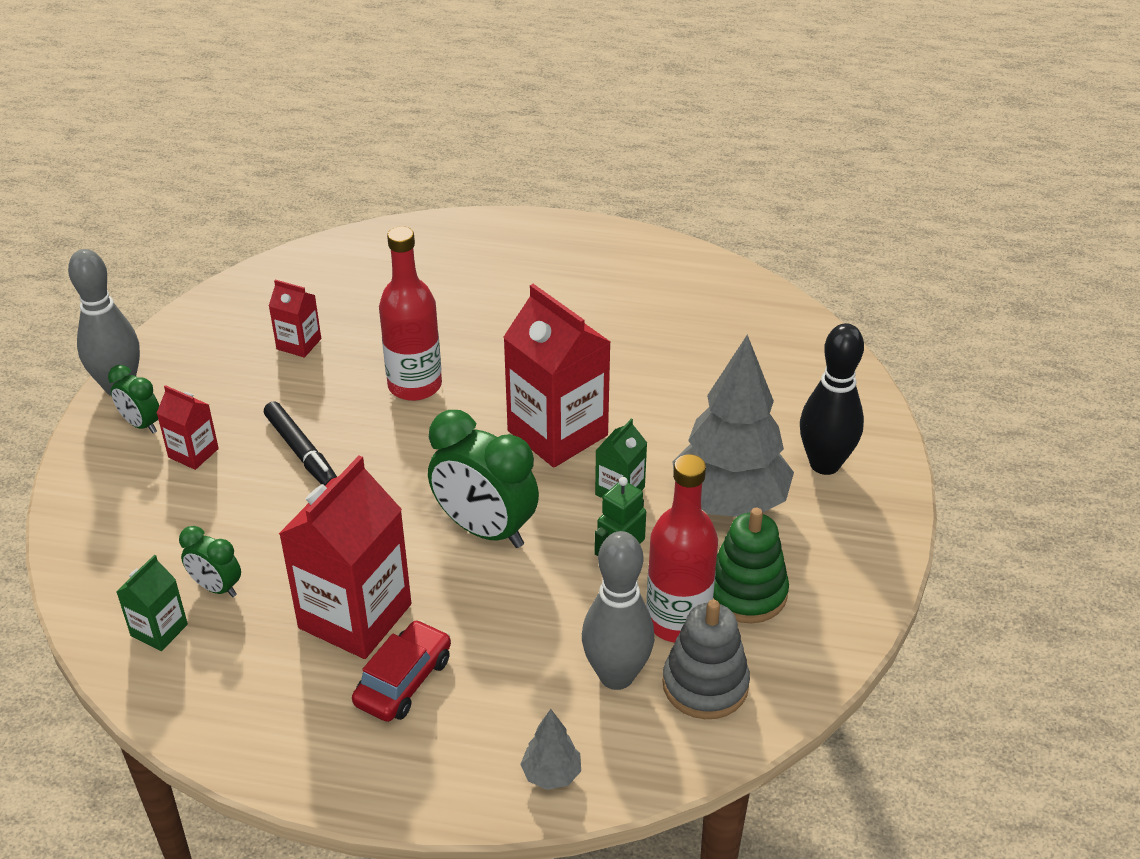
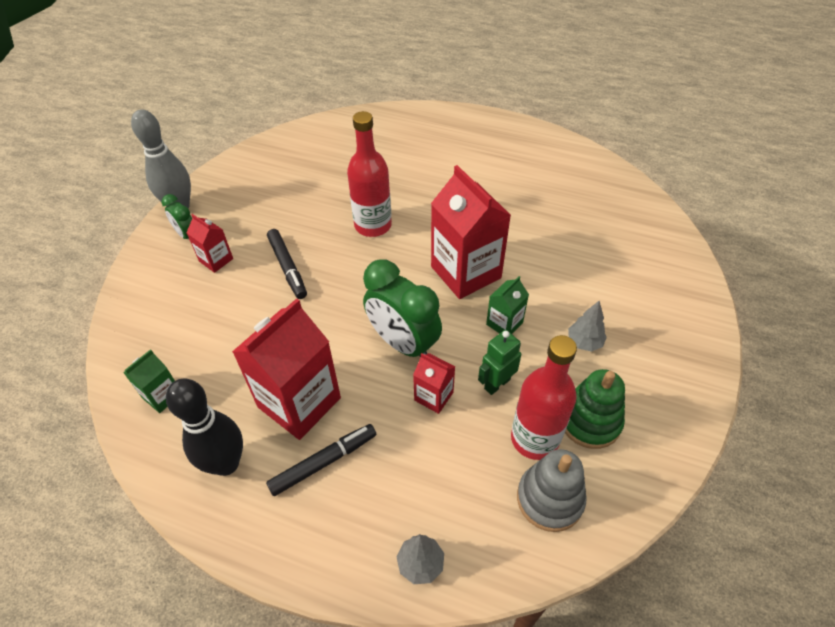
camera: 10 degrees right, 10 degrees up
green clock [179,526,241,597] -> none
red carton [269,279,321,358] -> red carton moved to [413,353,455,414]
red car [352,620,451,722] -> black marker [266,424,376,496]
grey bowling pin [582,531,654,690] -> none
grey tree [672,335,794,517] -> grey tree [568,301,607,352], size x0.43
black bowling pin [800,323,864,475] -> black bowling pin moved to [166,379,243,476]

